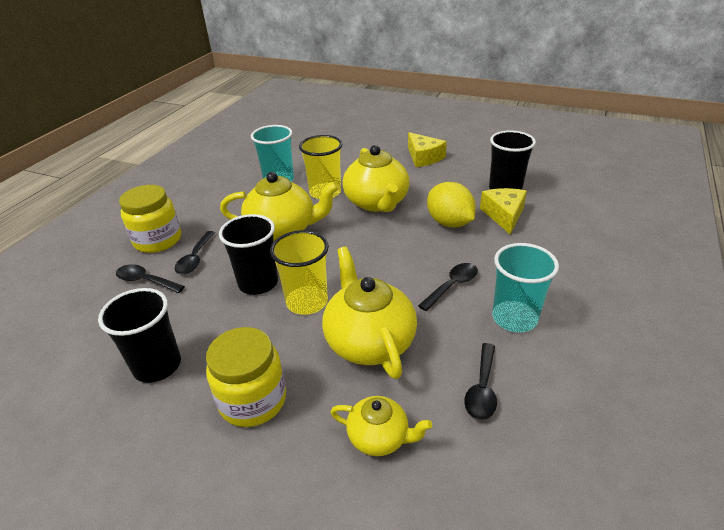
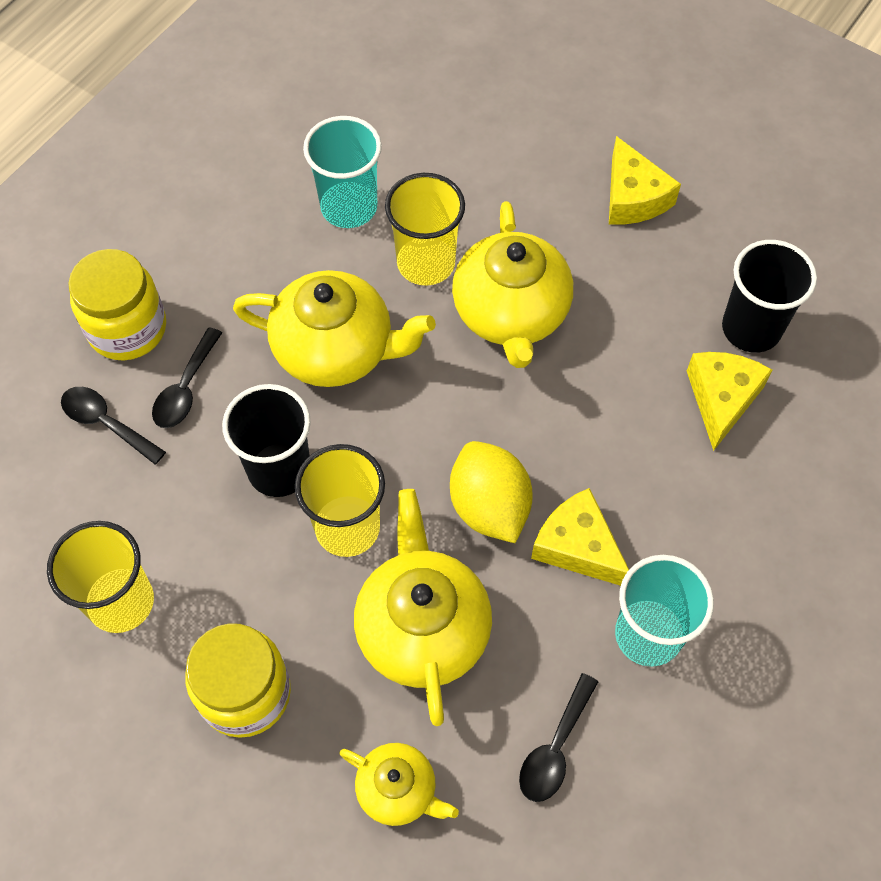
camera: 10 degrees right, 25 degrees up
black cup [98,288,181,383] -> yellow cup [47,521,154,633]
black spoon [418,263,478,311] -> yellow cheese [531,488,629,586]
yellow lemon [427,182,476,227] -> yellow lemon moved to [450,441,533,543]

